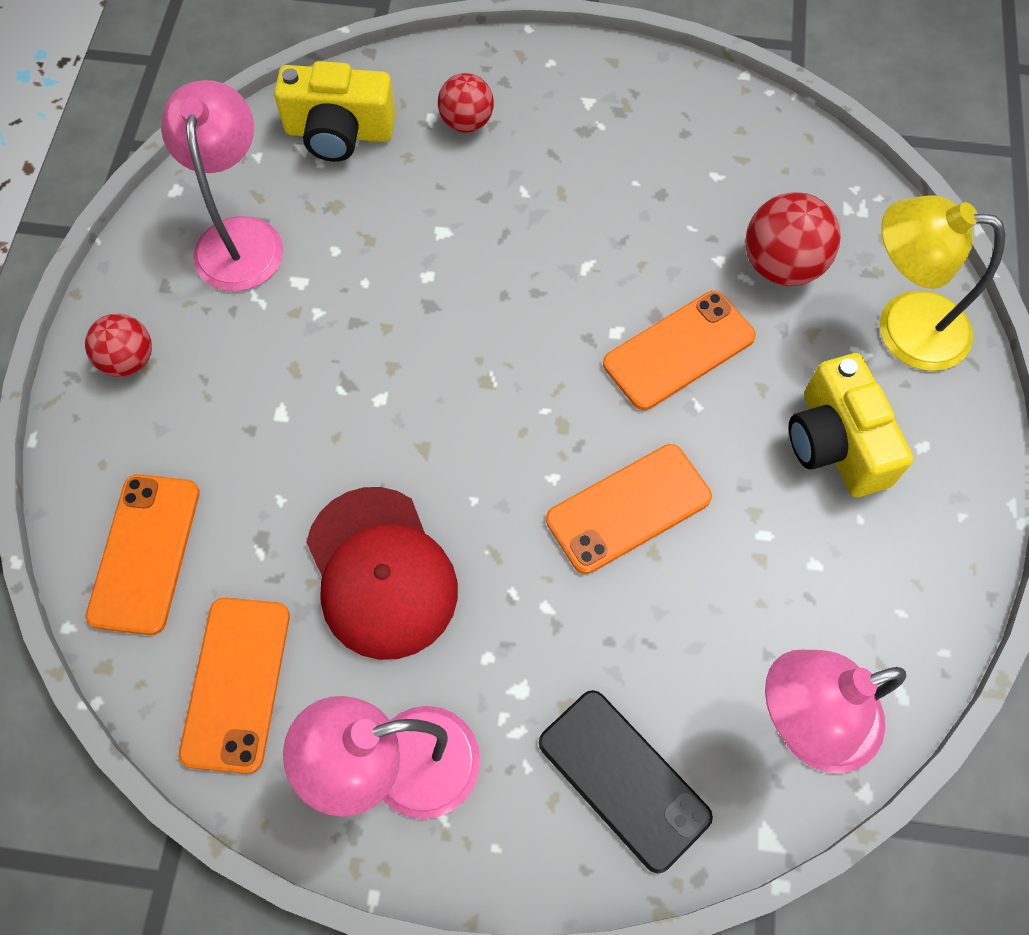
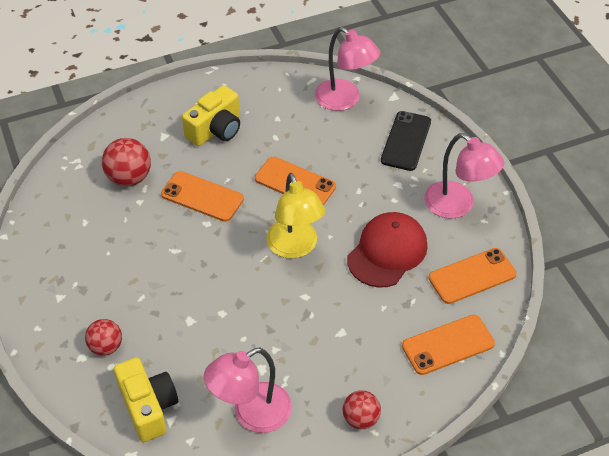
camera: 120 degrees left, 15 degrees down
yellow lamp [880,195,1005,371] -> yellow lamp moved to [266,173,325,259]

